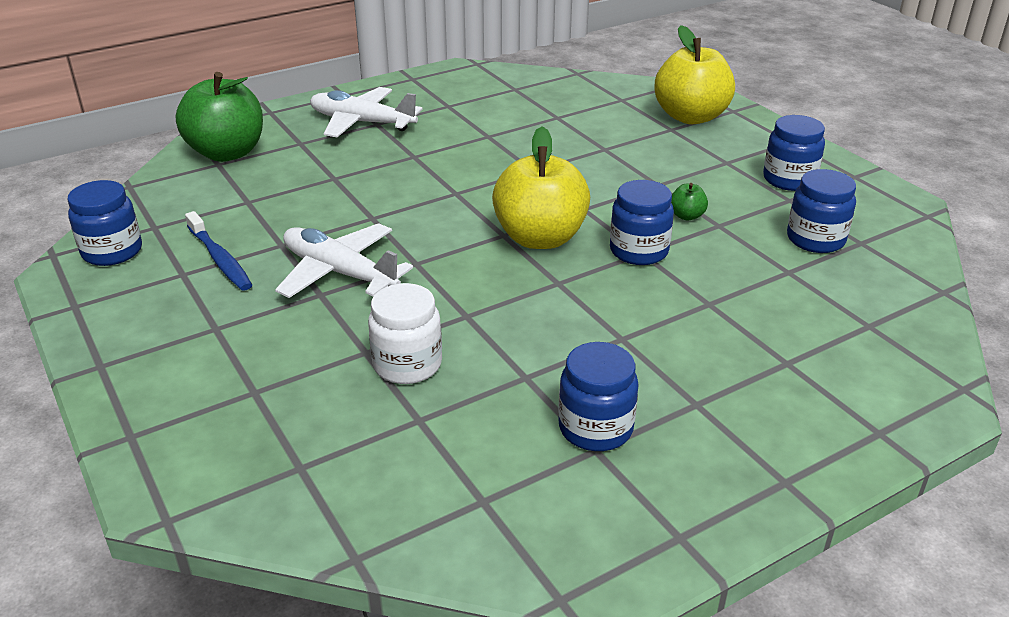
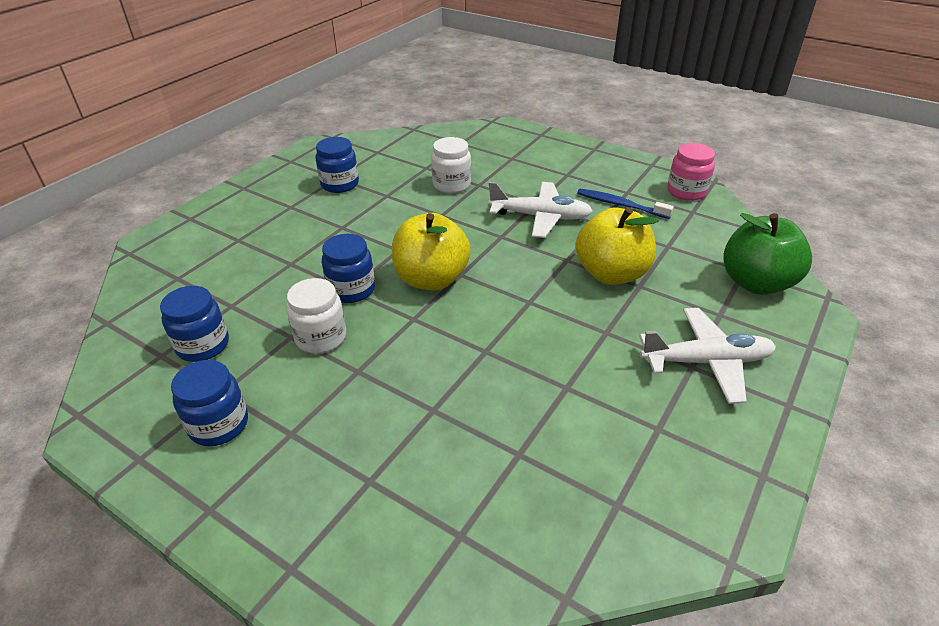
camera: 155 degrees right, 5 degrees up
blue jar [67,180,142,266] -> pink jar [667,143,715,201]
yellow apple [655,25,735,124] -> yellow apple moved to [575,207,659,285]
green apple [671,183,708,220] -> white jar [287,278,346,354]

